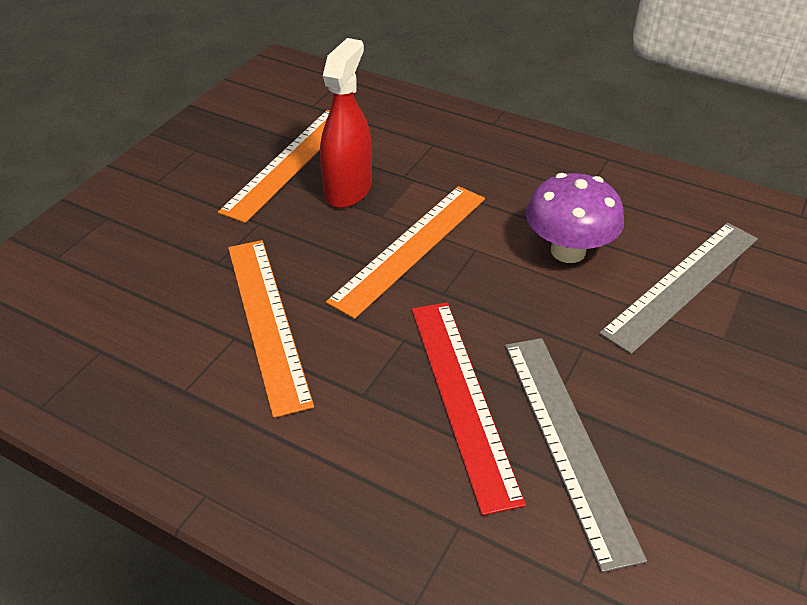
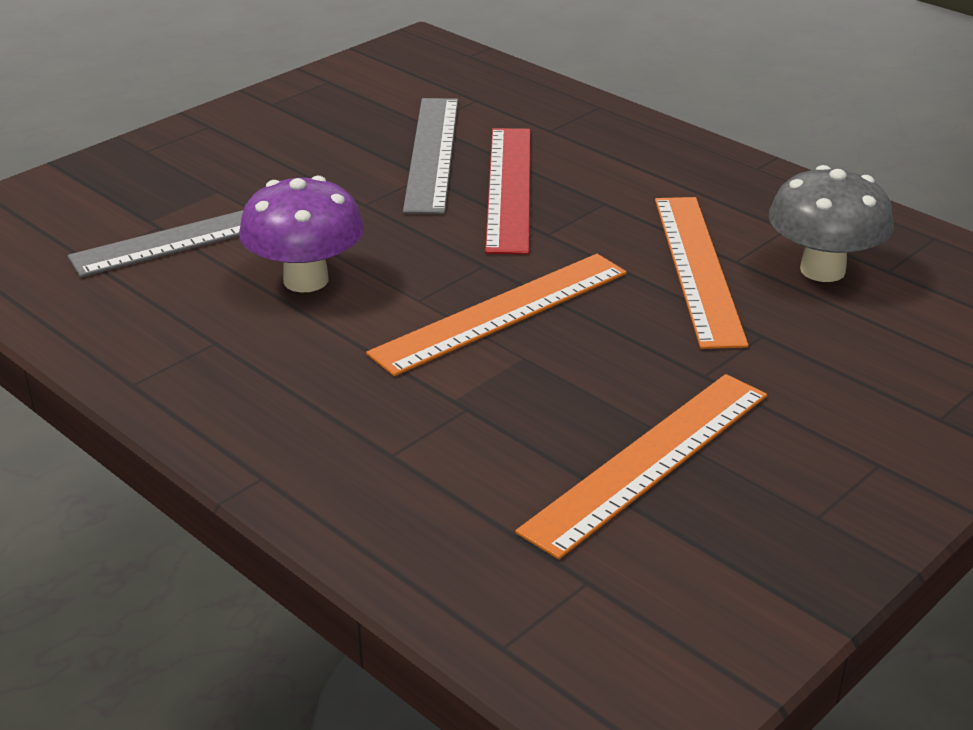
camera: 165 degrees left, 10 degrees down
red spray bottle [320,38,372,208] -> none
none -> grey mushroom [769,165,894,282]

